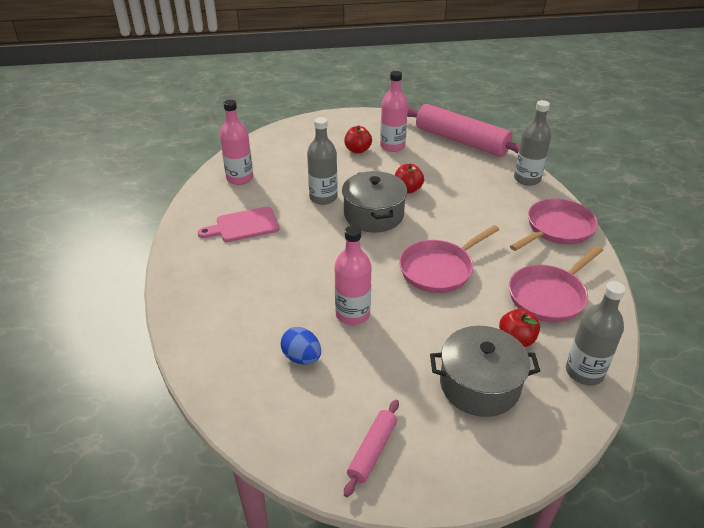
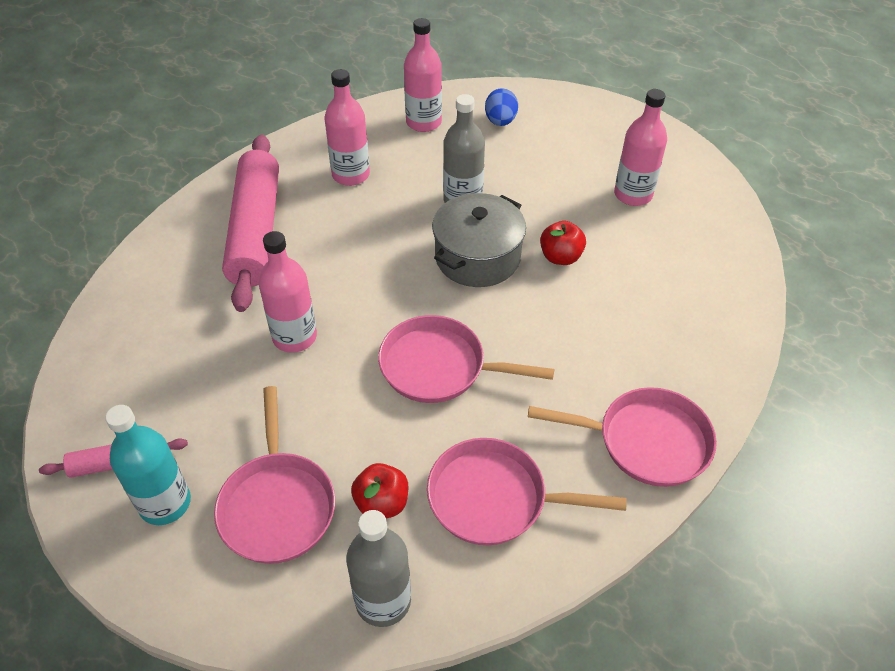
camera: 50 degrees right, 10 degrees up
pink cutting board [198,207,279,242] -> pink bottle [325,69,370,186]
blue egg [280,327,321,364] -> blue egg moved to [485,88,518,126]
red apple [344,125,372,154] -> none
pink rolling pin [407,104,520,157] -> pink rolling pin moved to [222,135,279,312]
grey pot [430,326,540,417] -> pink pan [214,386,335,564]
grey bottle [514,100,551,186] -> none
none -> turquoise bottle [105,405,191,525]

